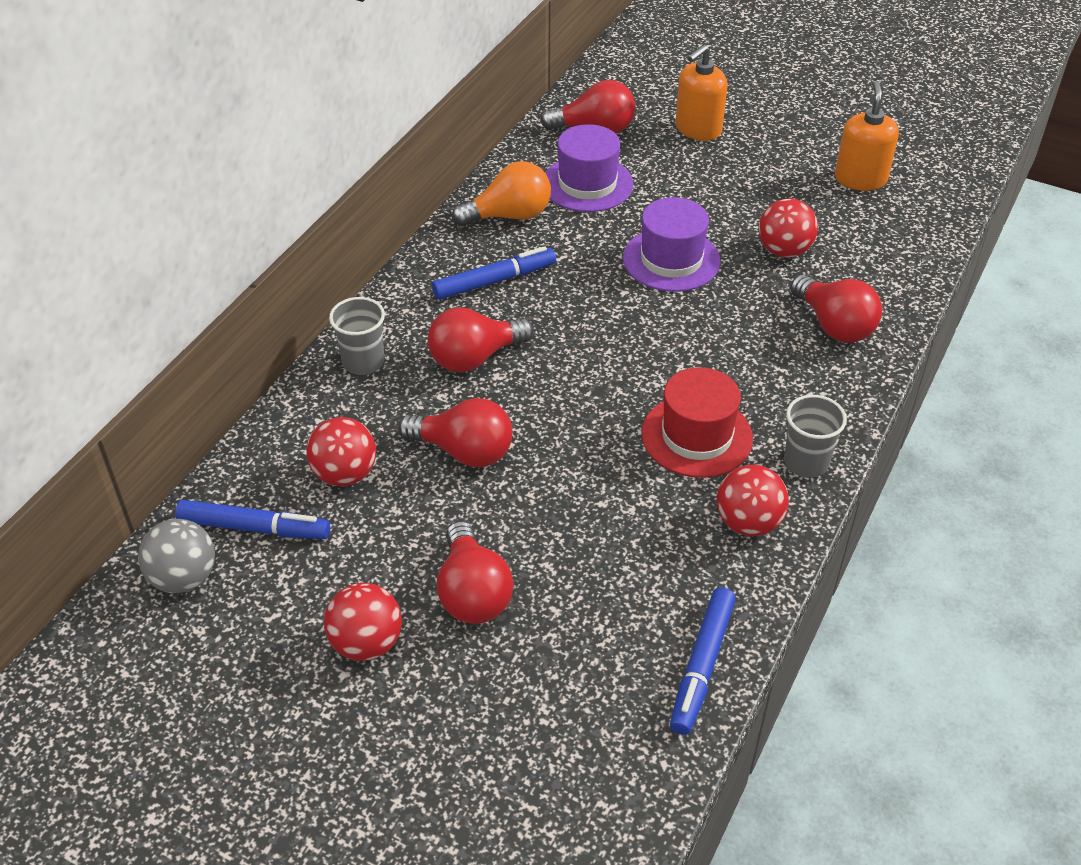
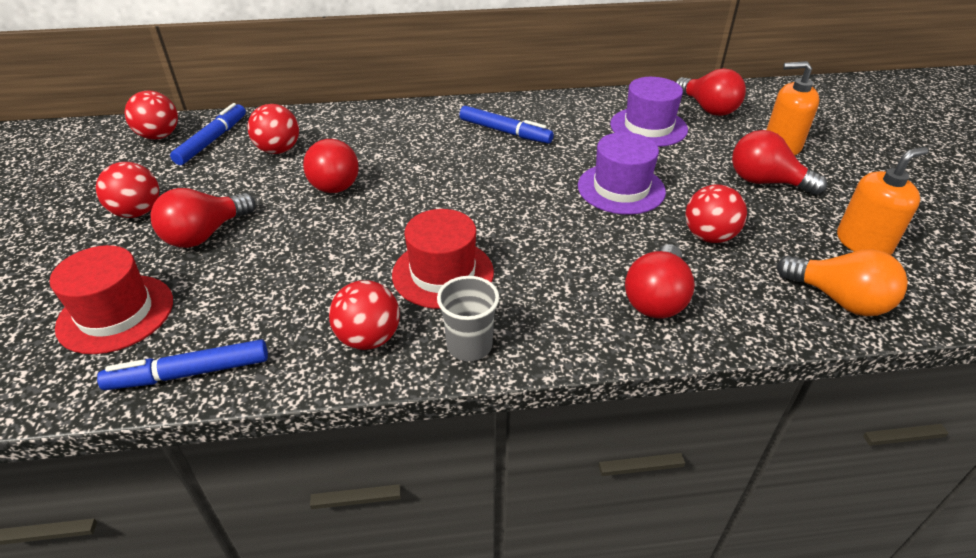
camera: 55 degrees right, 5 degrees down
grey ball [138,519,215,593] -> red ball [124,91,178,139]
blue marker [175,500,330,539] -> blue marker turned 135 degrees counterclockwise [170,103,246,165]
grey cup [329,297,385,375] -> none
red light bulb [428,307,534,372] -> red light bulb moved to [732,130,827,195]
orange light bulb [452,161,551,227] -> orange light bulb moved to [777,249,908,316]
none -> red hat [50,245,173,354]

